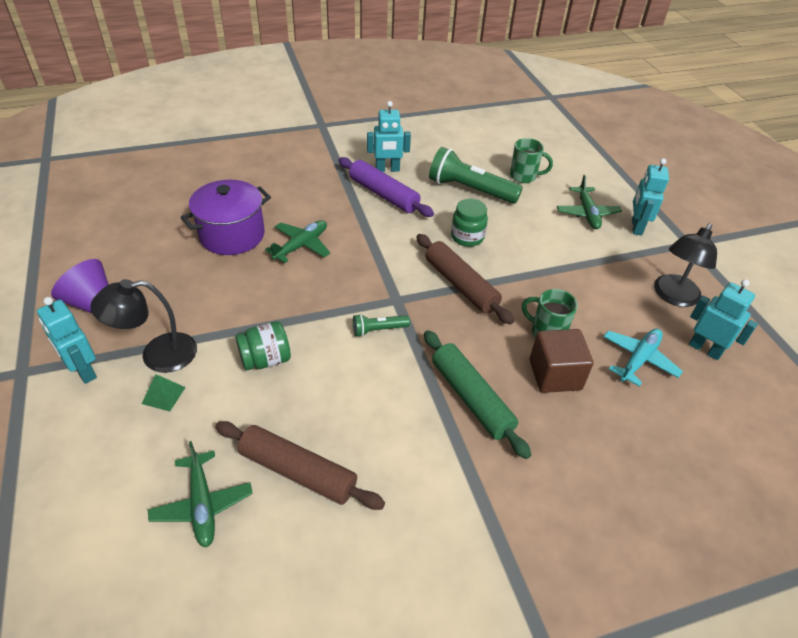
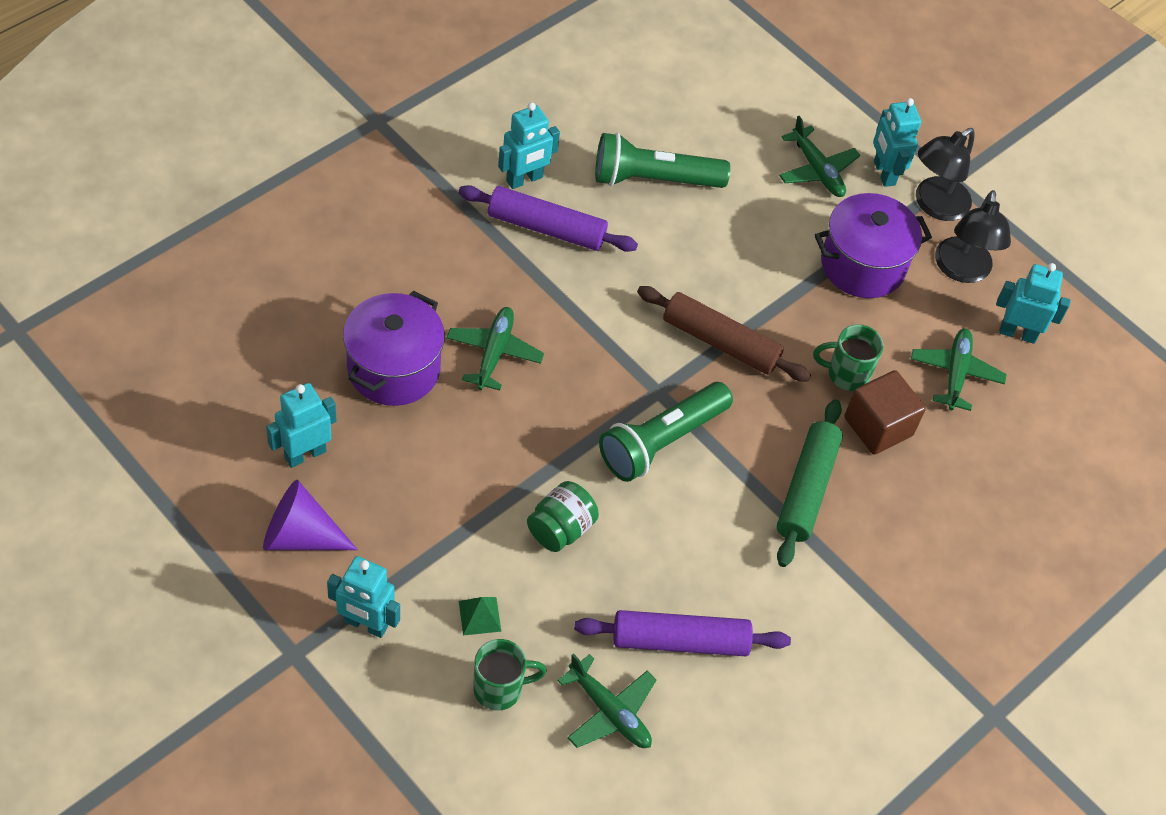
camera: 30 degrees left, 10 degrees up
black lamp [90,279,197,373] -> black lamp moved to [916,128,975,221]
brown rolling pin [215,421,385,510] -> purple rolling pin [574,610,791,656]
green flashlight [353,314,410,337] -> green flashlight [599,382,733,482], size x2.04
green rolling pin [424,330,531,459] -> green rolling pin turned 75 degrees clockwise [777,399,843,567]
green jar [451,199,488,247] -> none
green mug [510,138,553,183] -> green mug moved to [473,639,547,710]
turquoise plane [603,329,683,387] -> green plane [911,328,1007,411]
none -> turquoise robot [266,383,337,468]
none -> purple pot [814,193,932,298]

